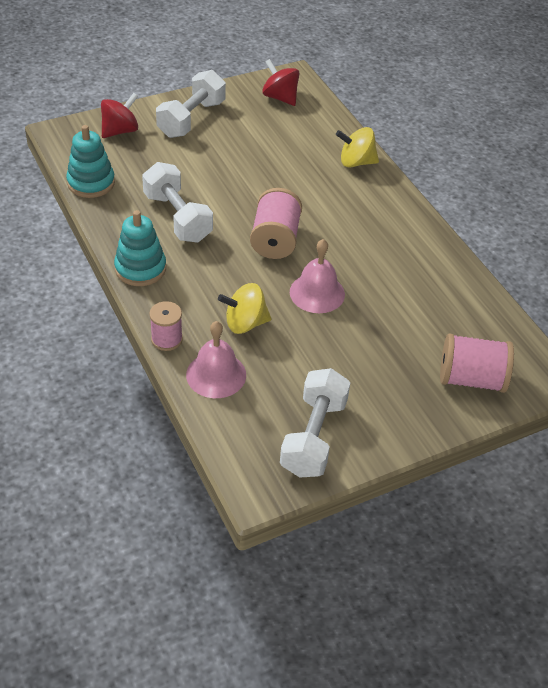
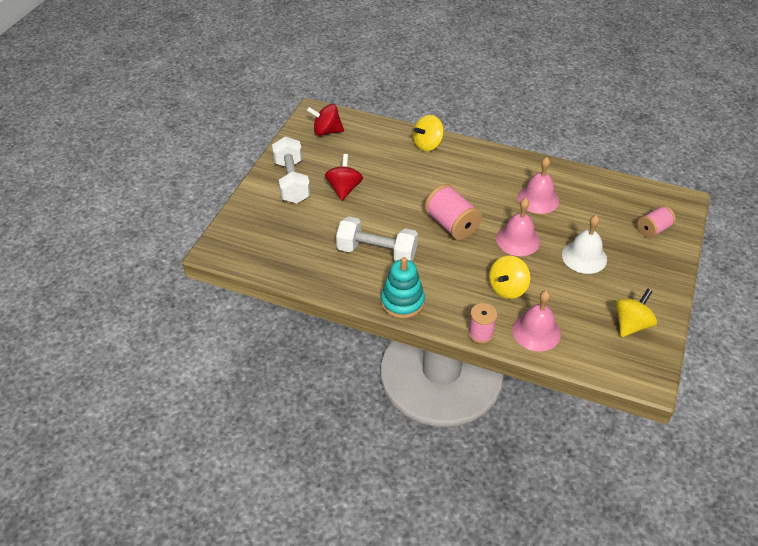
camera: 40 degrees left, 0 degrees up
turquoise stacking toy [66,125,115,198] -> none
red spinning top [101,93,138,138] -> red spinning top moved to [325,154,363,201]
white dumbbell [280,368,350,478] -> yellow spinning top [615,288,657,337]
pink spool [440,333,514,393] -> pink spool [637,206,676,238], size x0.63
none -> pink bell [517,157,559,214]
none -> white bell [562,215,607,274]

